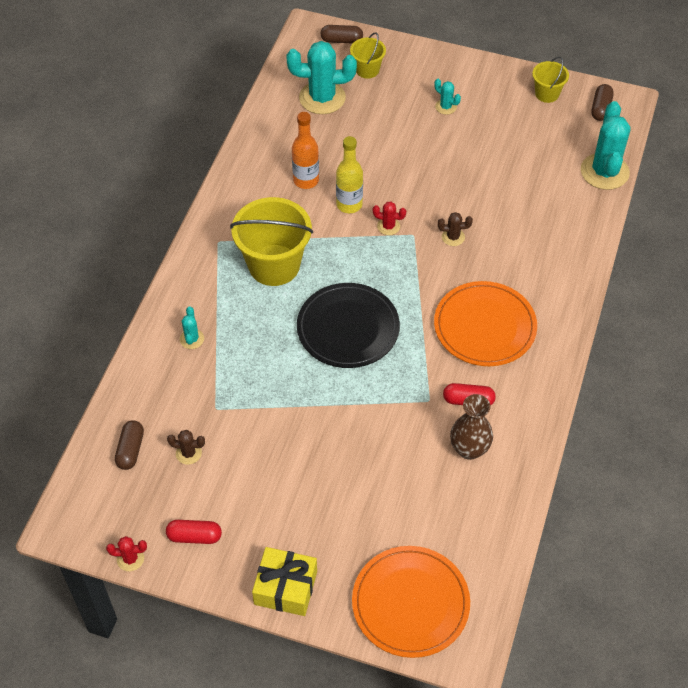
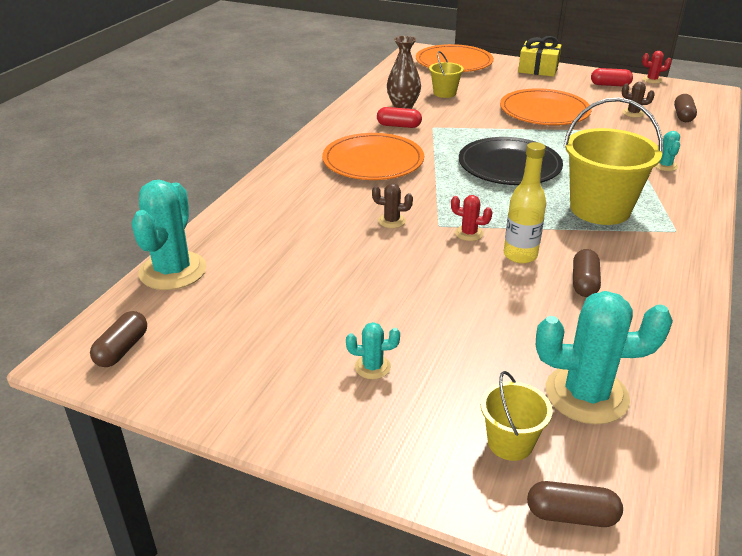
camera: 175 degrees left, 20 degrees down
orange bottle [292,112,319,189] -> brown capsule [573,249,601,297]
turquoise cactus [434,79,461,115] -> turquoise cactus turned 45 degrees counterclockwise [346,322,400,379]
yellow bucket [532,57,569,103] -> yellow bucket moved to [429,51,464,98]
none -> orange plate [500,88,591,125]

